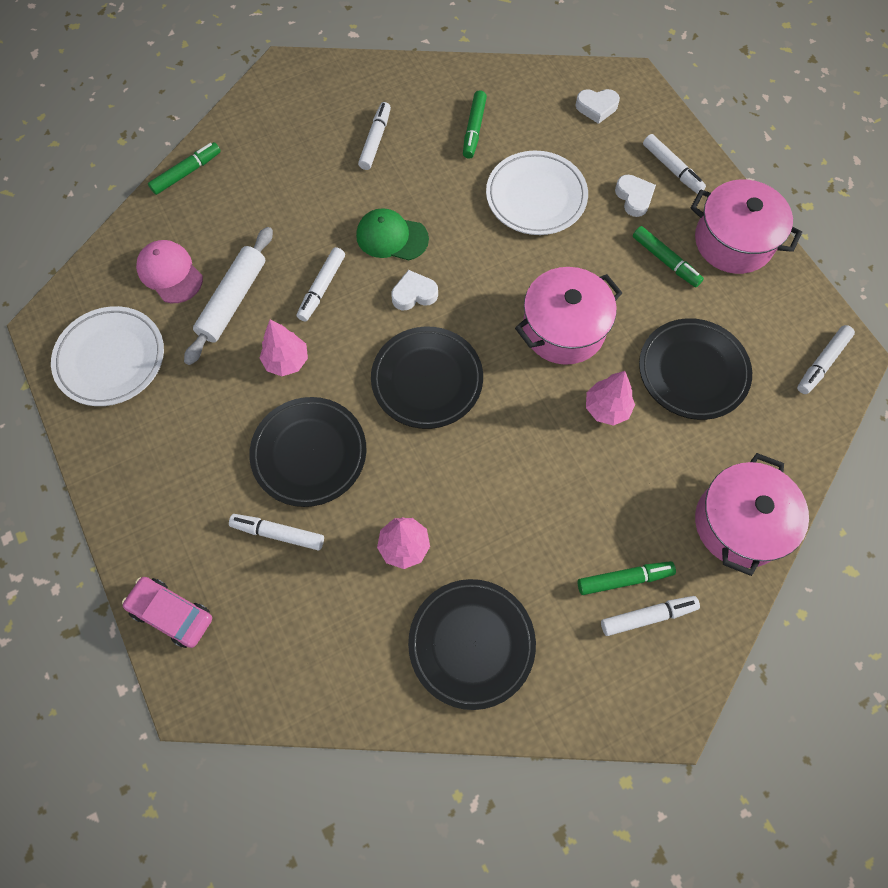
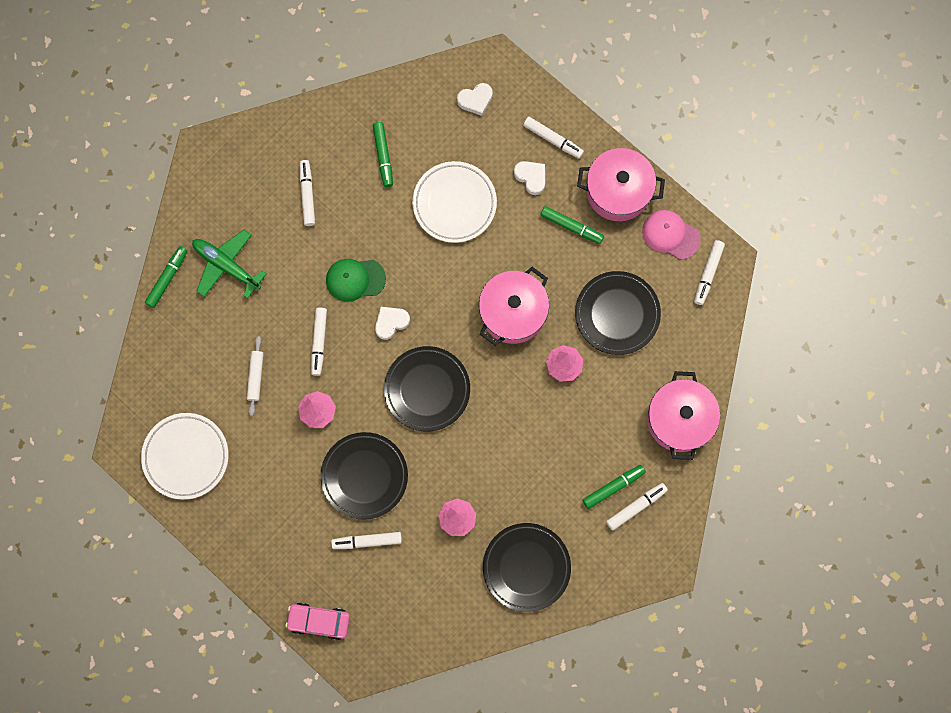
camera: 20 degrees left, 10 degrees up
pink cap [136,240,203,303] -> pink cap moved to [642,210,701,260]
white rolling pin [184,227,273,365] -> white rolling pin [247,336,263,416], size x0.60
none -> green plane [192,230,267,299]

